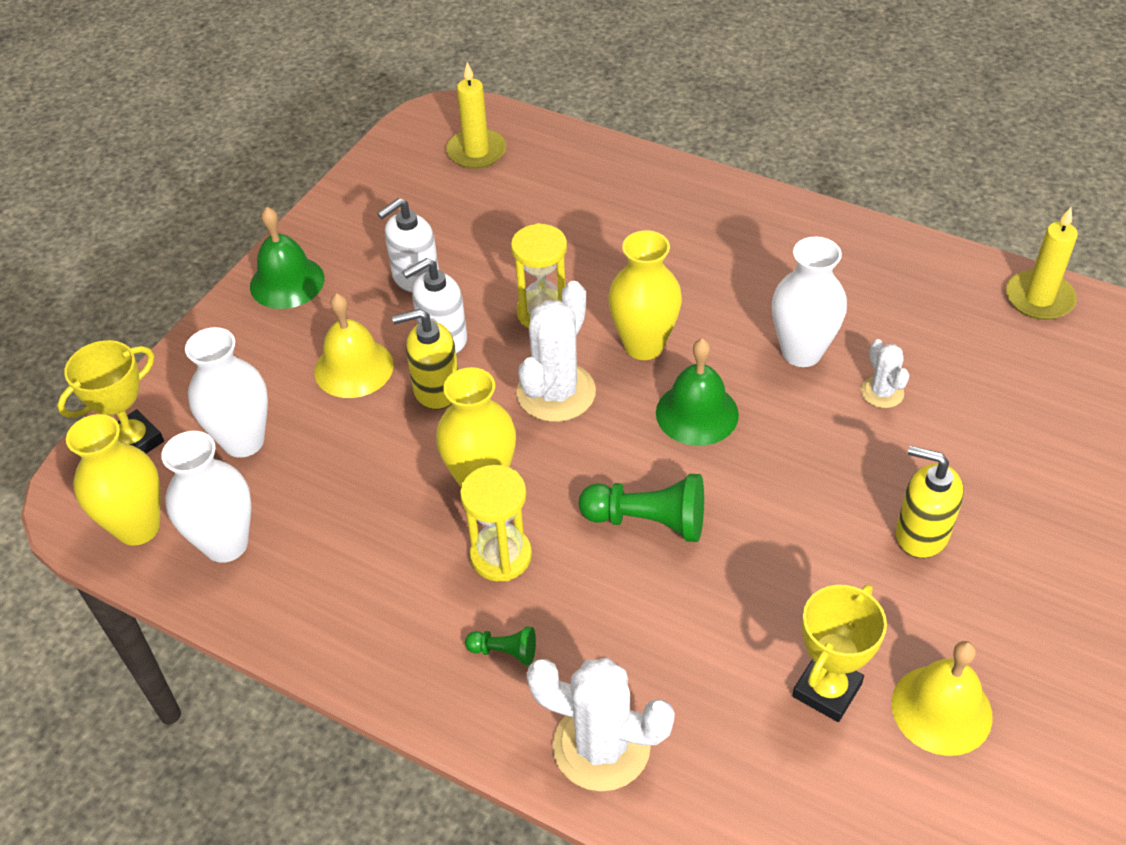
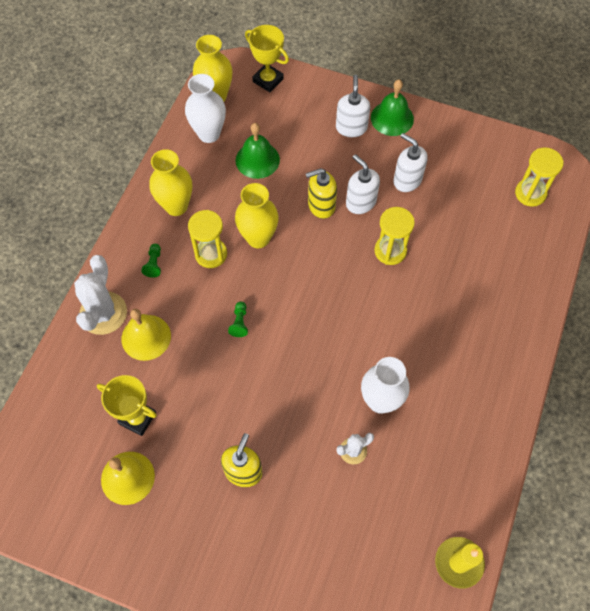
camera: 80 degrees right, 15 degrees up
white vase [185,327,268,458] -> none
yellow bell [314,293,394,398] -> yellow bell moved to [122,309,171,361]
yellow soap dispenser [392,309,458,410] -> yellow soap dispenser turned 90 degrees counterclockwise [306,168,337,219]
yellow candle [446,62,506,169] -> yellow hourglass [515,147,564,207]
white cactus [516,281,596,422] -> none
green pawn [579,474,704,542] -> green pawn [228,302,248,337], size x0.52
yellow vase [608,231,682,360] -> yellow vase moved to [149,149,192,216]
green bell [656,338,739,446] -> green bell moved to [236,123,280,179]
none -> white soap dispenser [336,75,370,137]

